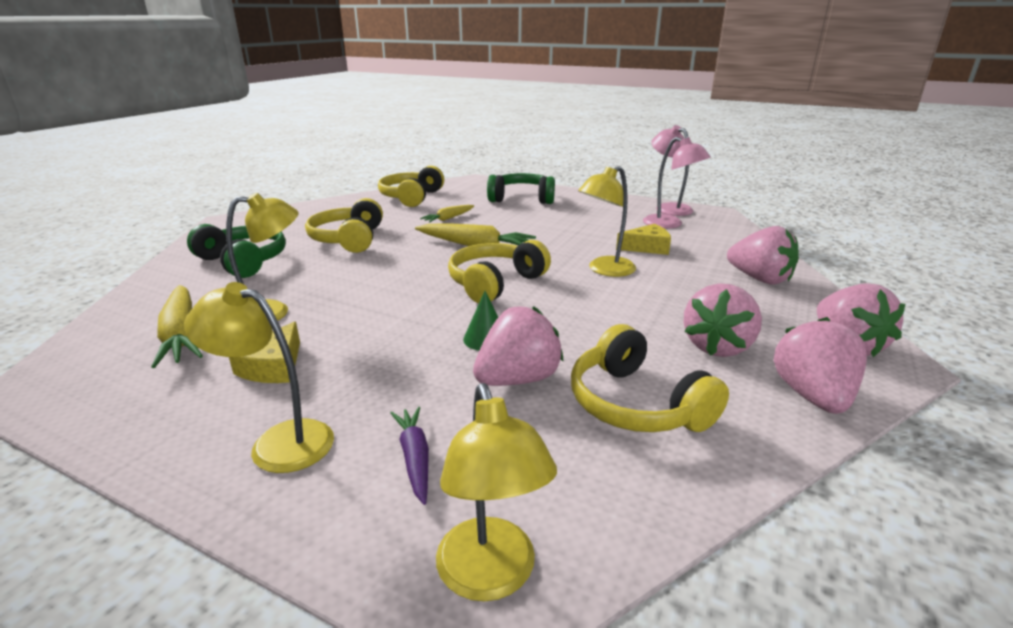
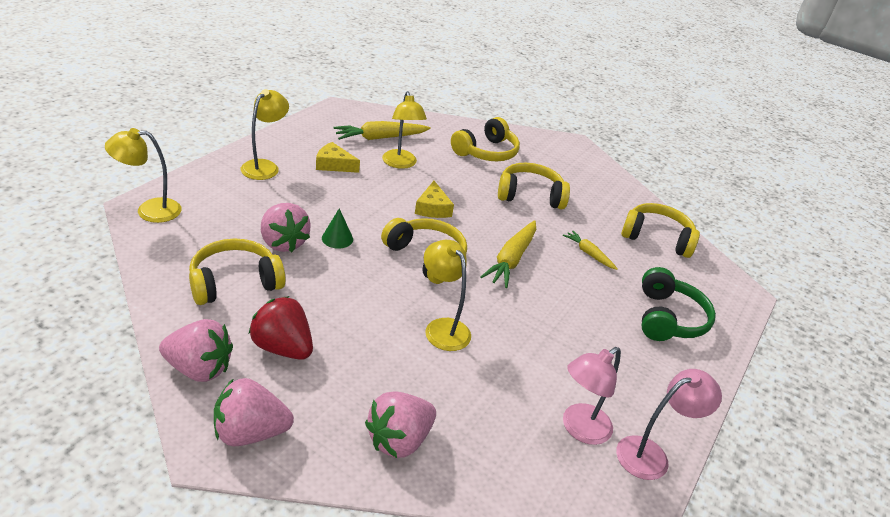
camera: 90 degrees right, 10 degrees up
green headphones [187,224,286,278] -> yellow headphones [451,117,520,161]
purple carrot [390,407,429,505] -> none
yellow cheese [616,224,671,255] -> yellow cheese moved to [415,181,454,218]
pink strawberry [683,283,762,357] -> red strawberry [249,296,313,360]

